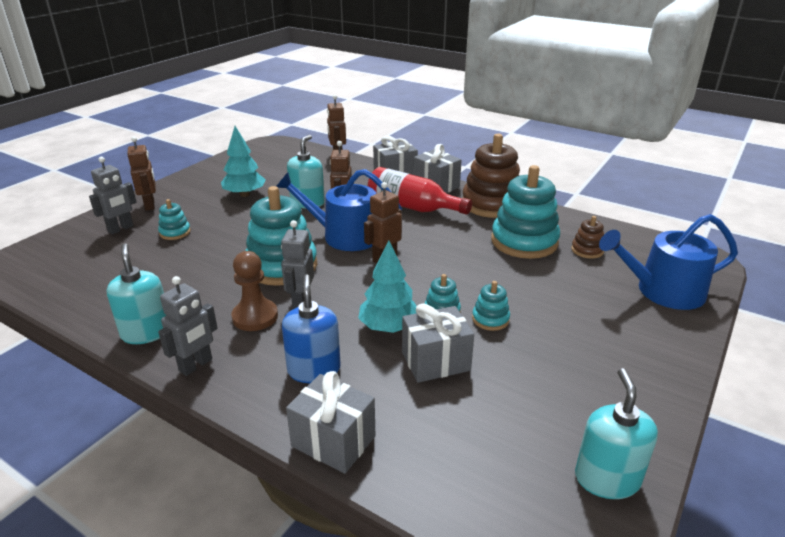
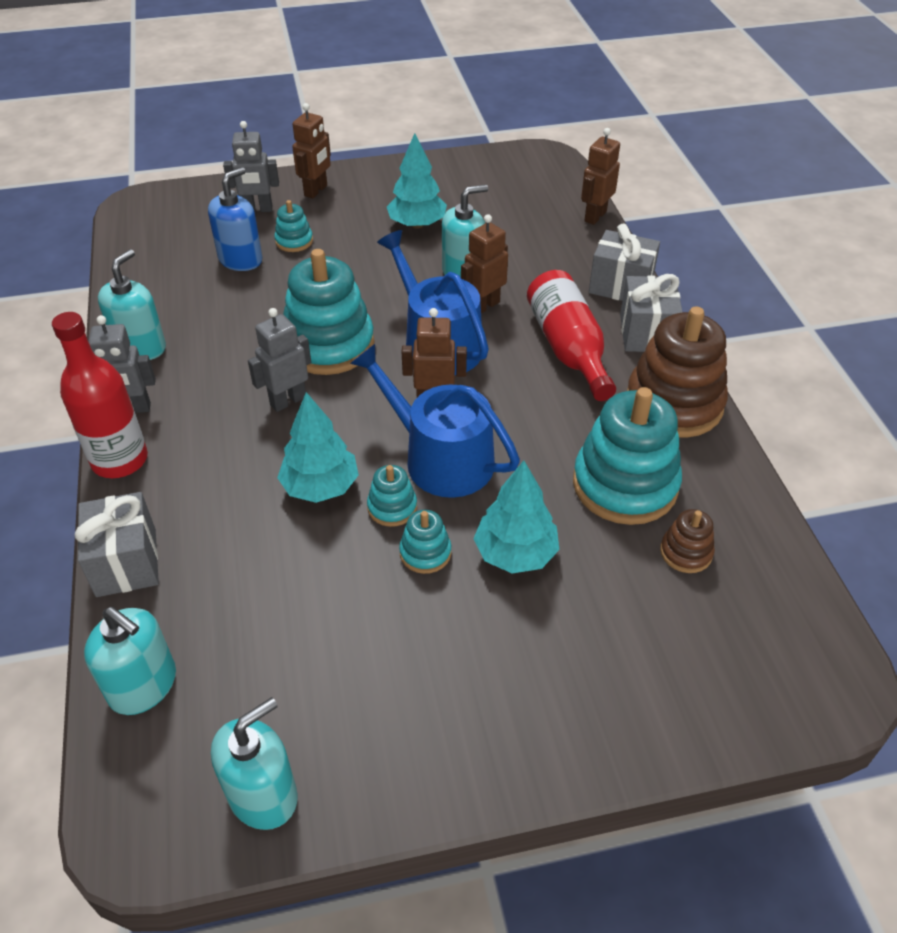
camera: 45 degrees right, 15 degrees up
brown pawn [231,251,278,331] -> none
blue soap dispenser [282,274,341,383] -> blue soap dispenser moved to [208,167,262,271]
grey gift [402,303,474,383] -> none
blue watering can [599,214,738,310] -> blue watering can moved to [350,344,520,498]
none -> red bottle [52,312,148,478]
none -> turquoise soap dispenser [84,607,176,715]
none -> turquoise tree [473,460,559,573]

